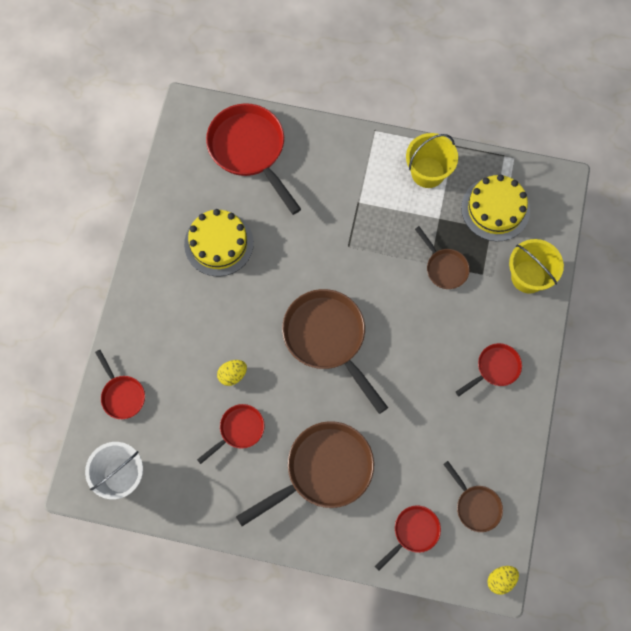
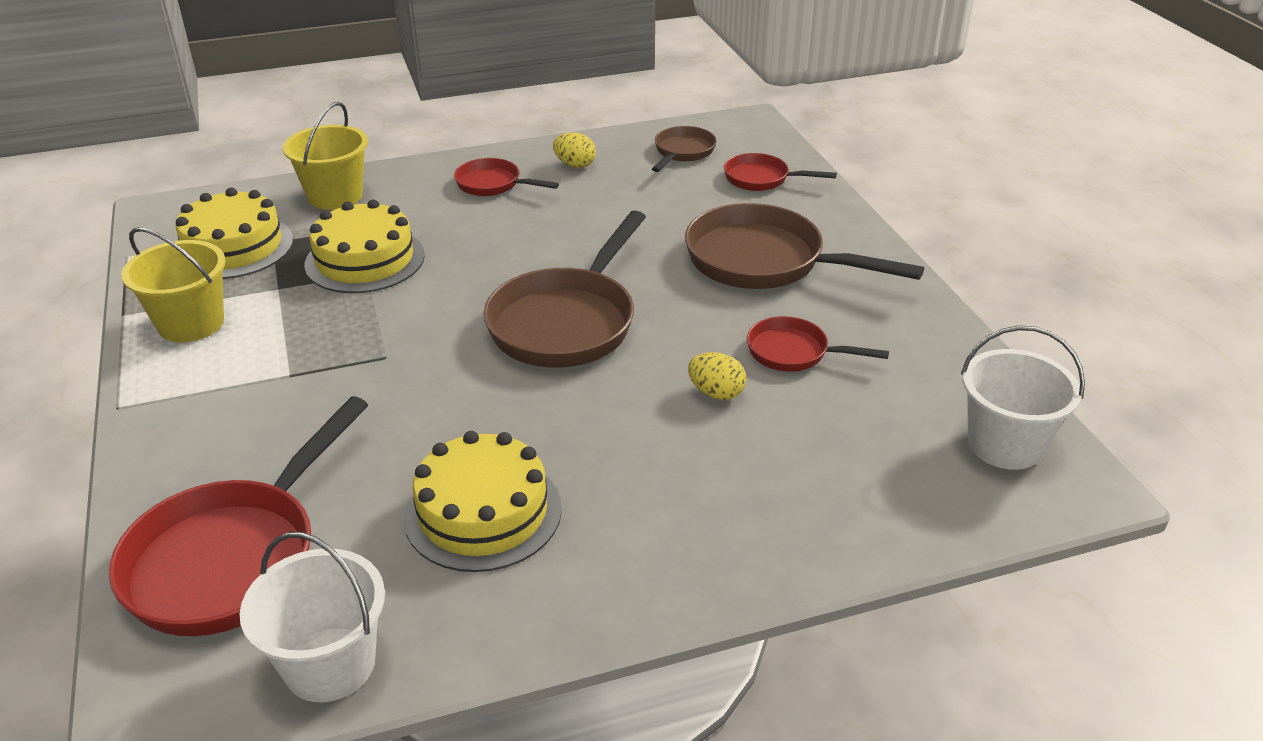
camera: 120 degrees left, 35 degrees down
red pan [95,350,145,419] -> none
brown pan [415,226,470,289] -> yellow cake [304,199,425,293]
yellow egg [487,566,519,595] -> yellow egg moved to [553,132,596,168]
none -> white bucket [240,532,385,702]

